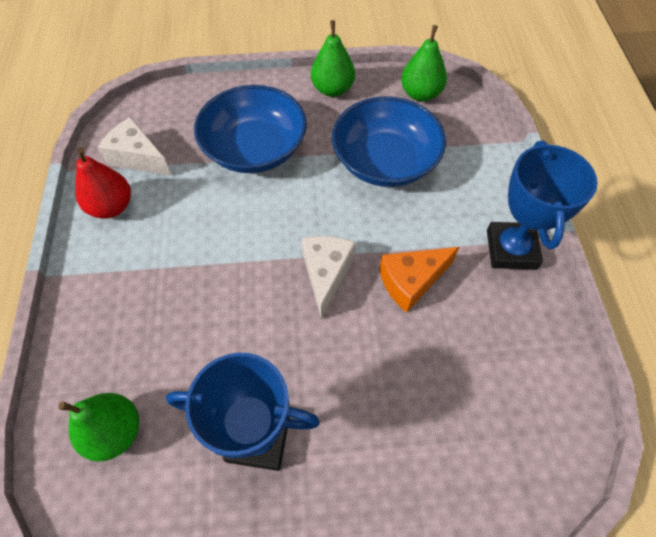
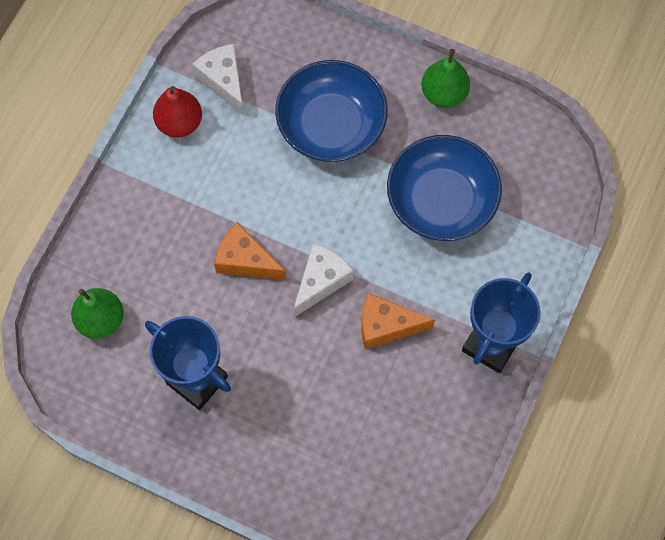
camera: 30 degrees right, 10 degrees up
green pear [401,25,447,102] -> none
none -> orange cheese [214,222,286,280]

